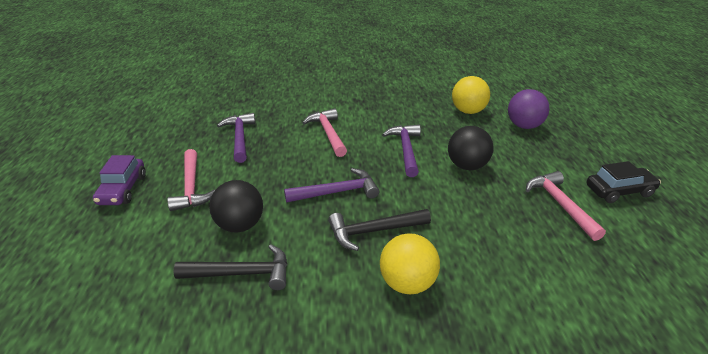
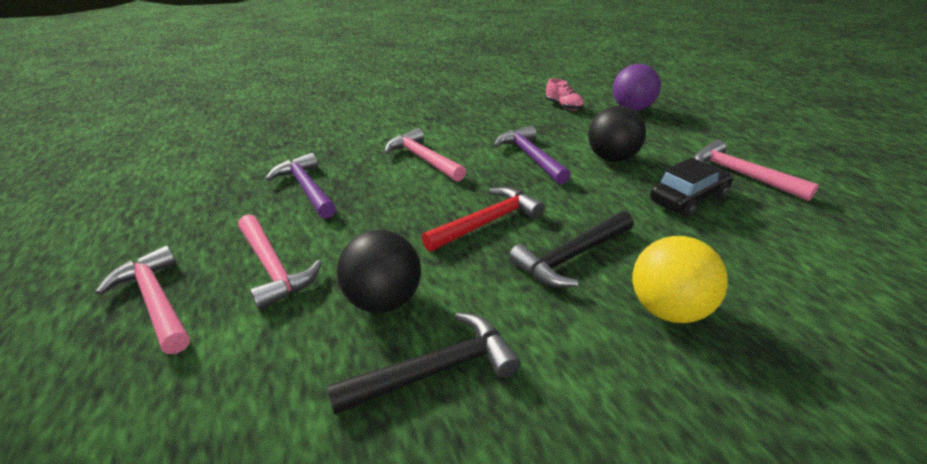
camera: 20 degrees left, 0 degrees up
purple car [93,155,146,205] -> pink hammer [96,246,190,354]
purple hammer [284,168,379,202] -> red hammer [421,187,545,252]
yellow ball [452,76,490,114] -> pink shoe [546,79,584,111]
black car [586,161,661,203] -> black car moved to [650,158,733,217]

